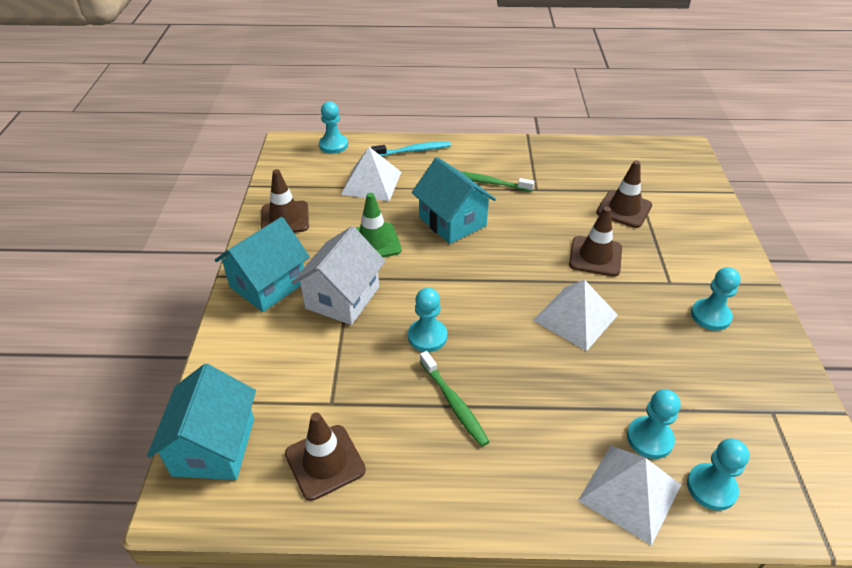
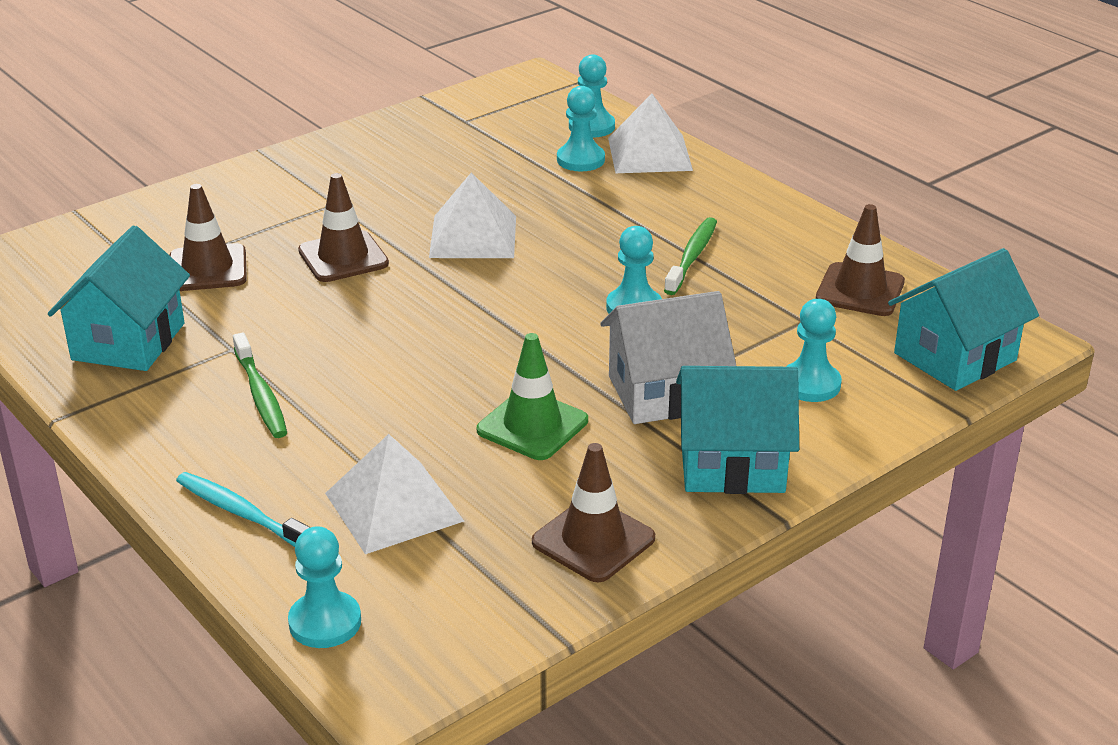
camera: 130 degrees left, 10 degrees down
turquoise house [412,157,496,244] -> turquoise house moved to [48,225,190,371]
turquoise pawn [691,267,741,331] -> turquoise pawn moved to [786,299,842,402]

